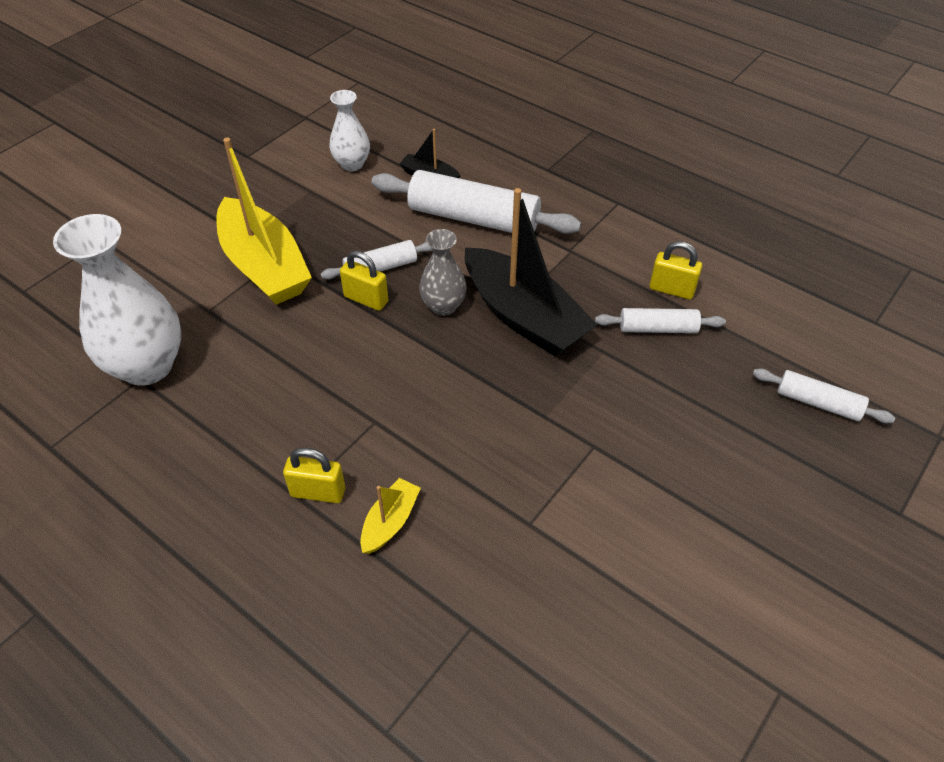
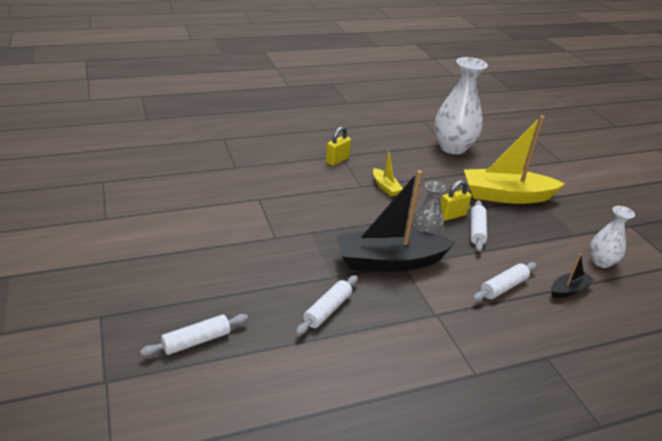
camera: 120 degrees right, 15 degrees down
yellow boat [360,478,421,554] -> yellow boat moved to [373,149,403,197]
white rolling pin [372,170,581,234] -> white rolling pin [473,262,536,301], size x0.53
yellow padlock [650,241,702,300] -> none

